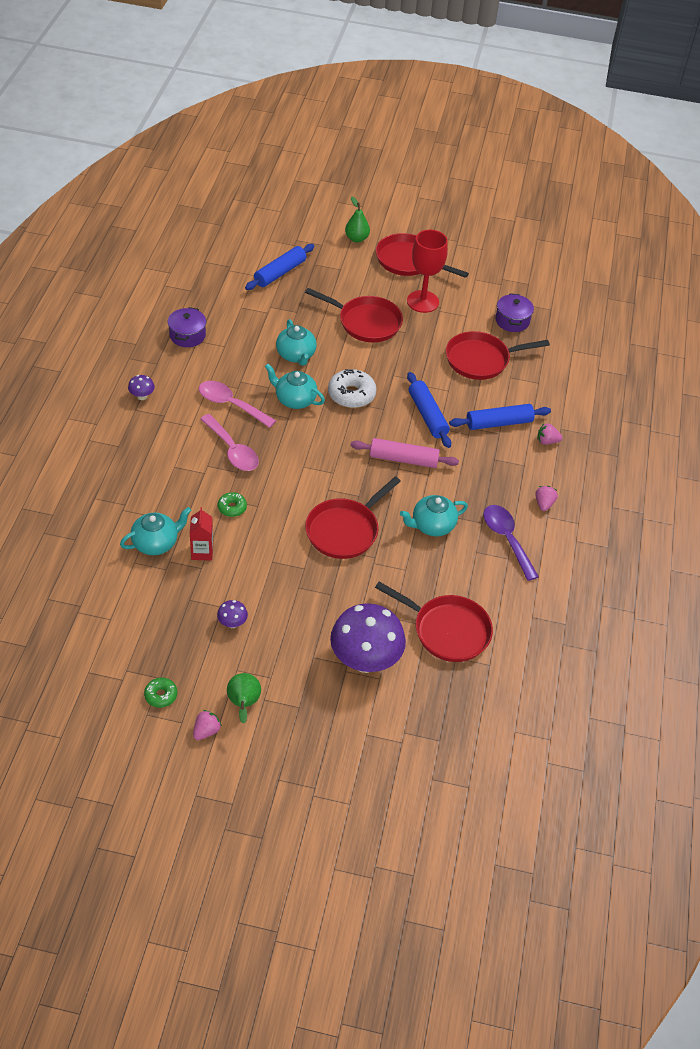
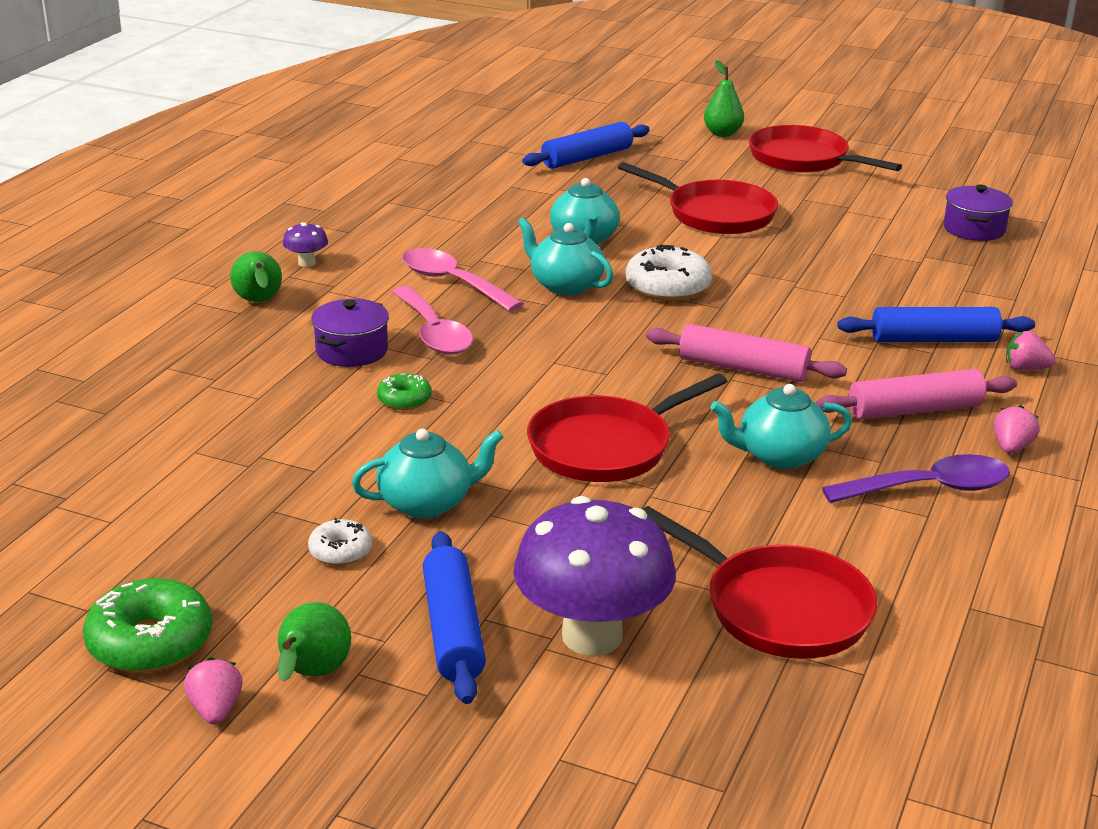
camera: 15 degrees right, 20 degrees down
turquoise teapot [120,507,191,555] -> turquoise teapot moved to [352,429,504,519]
green donut [144,678,177,708] -> green donut [83,578,212,673], size x1.81
purple pot [168,307,206,347] -> purple pot moved to [311,299,389,367]
red carton [190,507,213,561] -> none
pink strawberry [193,710,222,740] -> pink strawberry turned 60 degrees counterclockwise [184,657,243,725]
purple mushroom [217,600,248,628] -> white donut [308,518,372,566]
red goblet [407,230,448,313] -> none
blue rolling pin [407,372,451,448] -> blue rolling pin moved to [423,531,486,704]
red pan [446,331,550,380] -> none
purple spoon [484,505,539,581] -> purple spoon turned 90 degrees clockwise [822,454,1010,503]
none -> green pear [230,251,282,302]
none -> pink rolling pin [816,369,1017,420]

